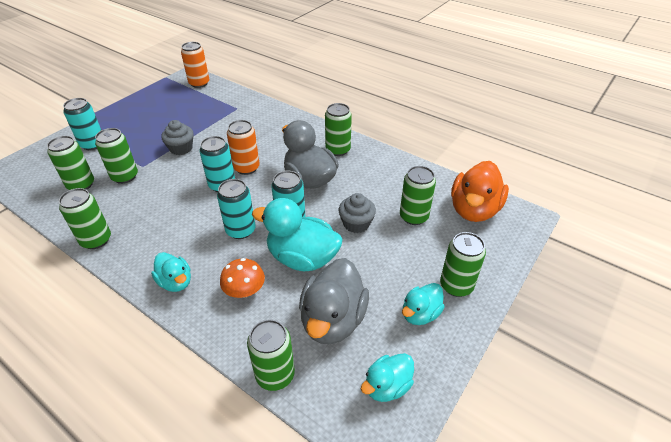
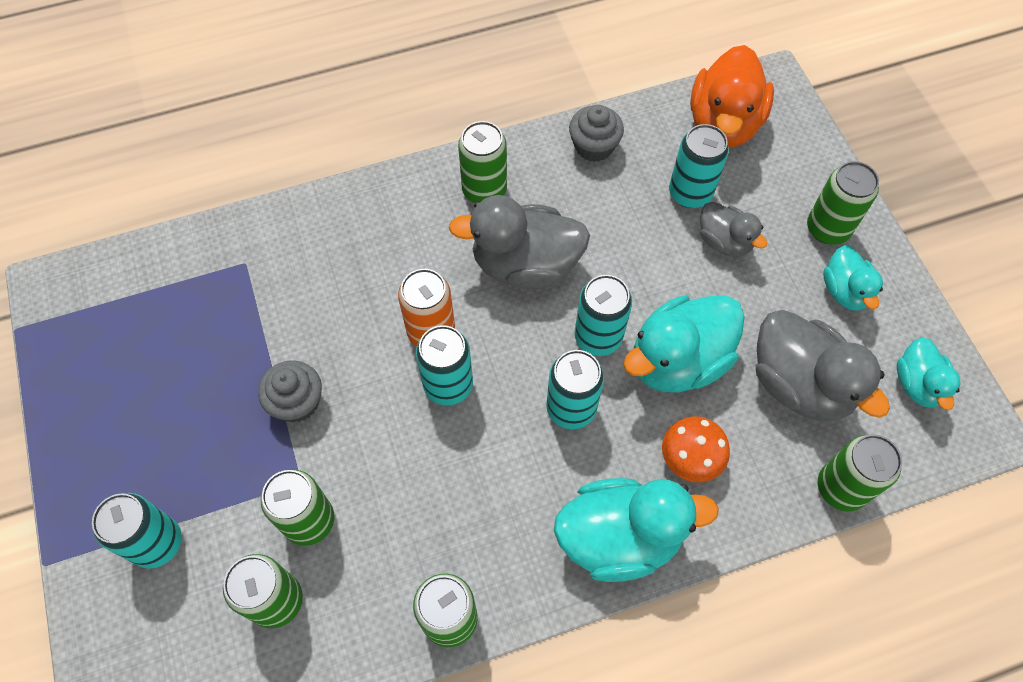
camera: 55 degrees left, 20 degrees up
turquoise duck [151,252,191,292] -> turquoise duck [554,478,719,582], size x1.76
orange can [181,42,209,88] -> none
grey cupcake [338,193,376,233] -> grey cupcake moved to [569,105,624,162]
green can [400,166,436,225] -> turquoise can [669,124,729,208]
orange duck [451,161,509,222] -> orange duck turned 45 degrees clockwise [690,45,774,148]
none -> grey duck [700,201,767,257]

